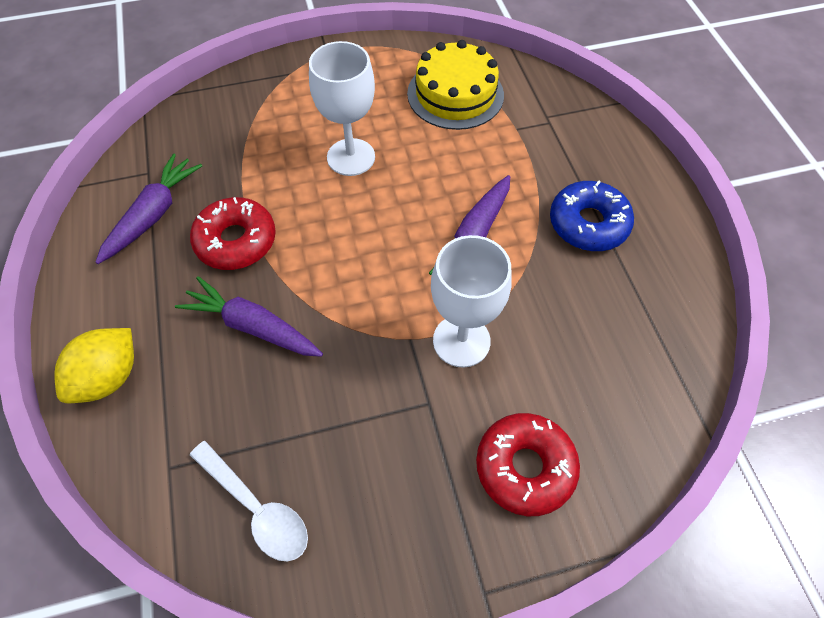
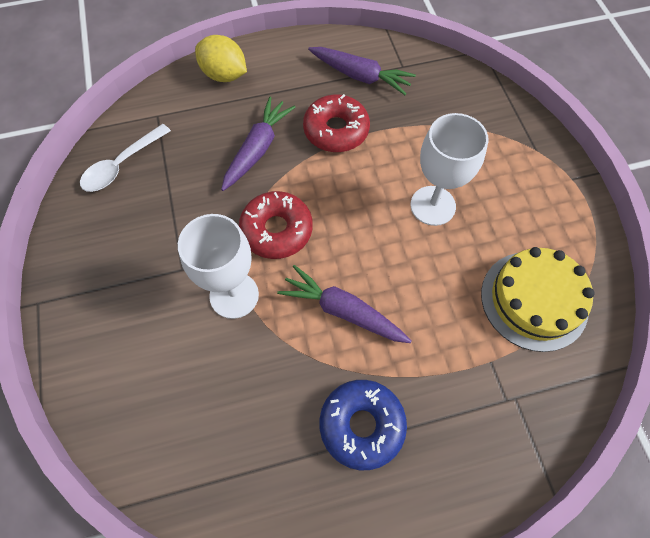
camera: 90 degrees right, 5 degrees up
red donut [476,413,580,516] -> red donut moved to [239,191,313,259]

